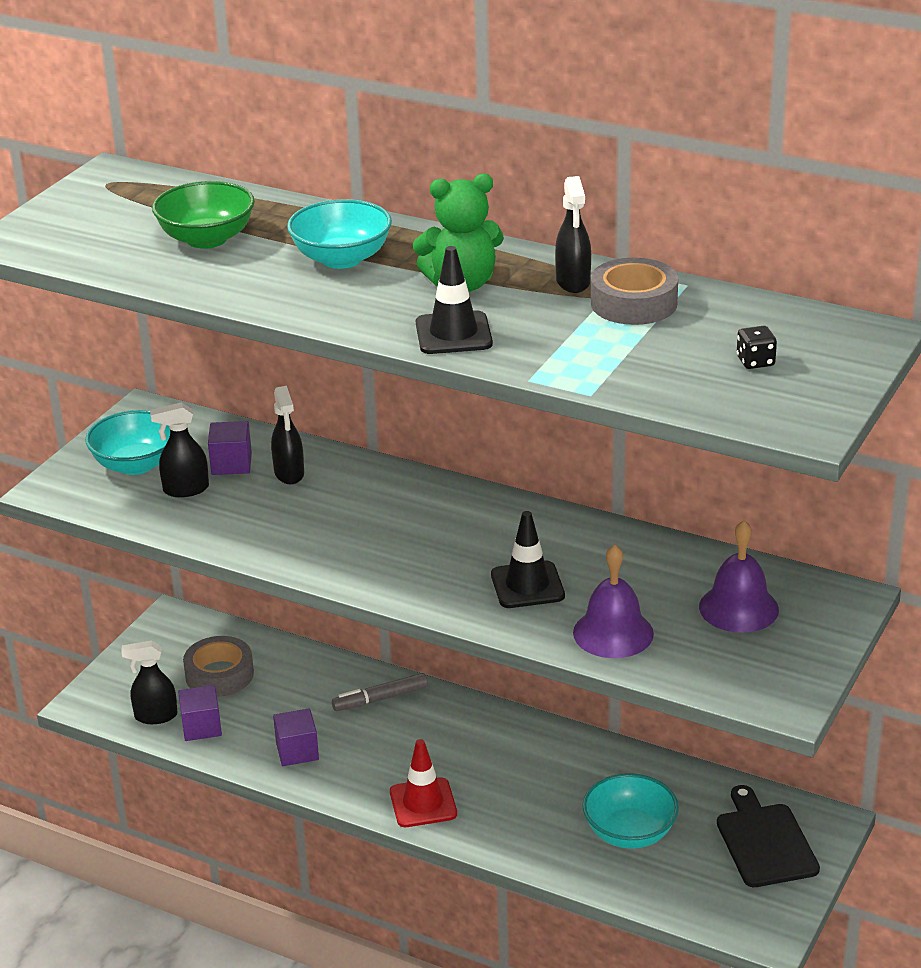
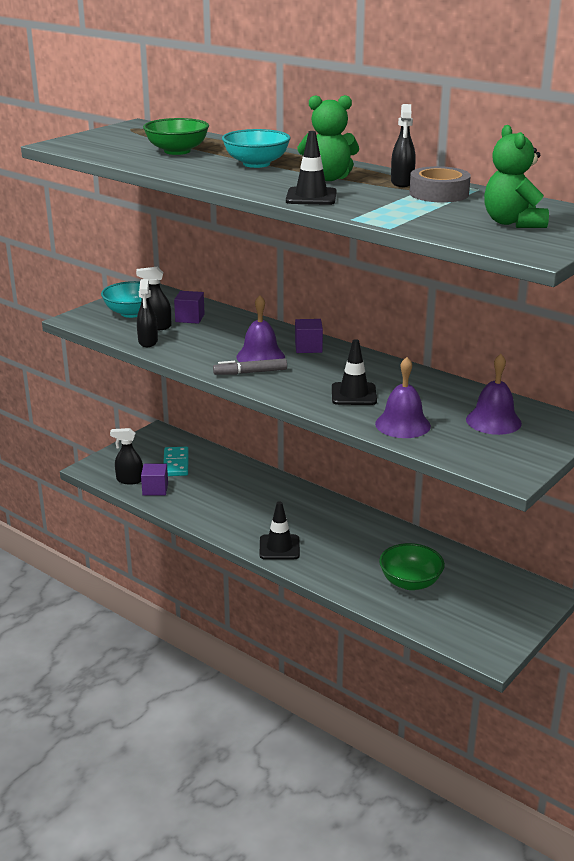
camera: 10 degrees right, 5 degrees down
grey tape [183,636,254,697] -> turquoise domino [163,447,189,476]
black spray bottle [271,386,304,484] -> black spray bottle moved to [137,279,158,347]
purple cube [273,708,319,766] -> purple cube moved to [295,319,323,353]
grey marker [332,673,428,711] -> grey marker moved to [213,358,287,375]
red traffic cone [390,739,457,827] -> black traffic cone [260,501,300,560]
turquoise bowl [582,773,679,849] -> green bowl [379,543,445,590]
black cutting board [717,785,820,887] -> none
black dice [737,326,777,369] -> green teddy bear [484,125,549,228]
none -> purple bell [236,295,285,362]

